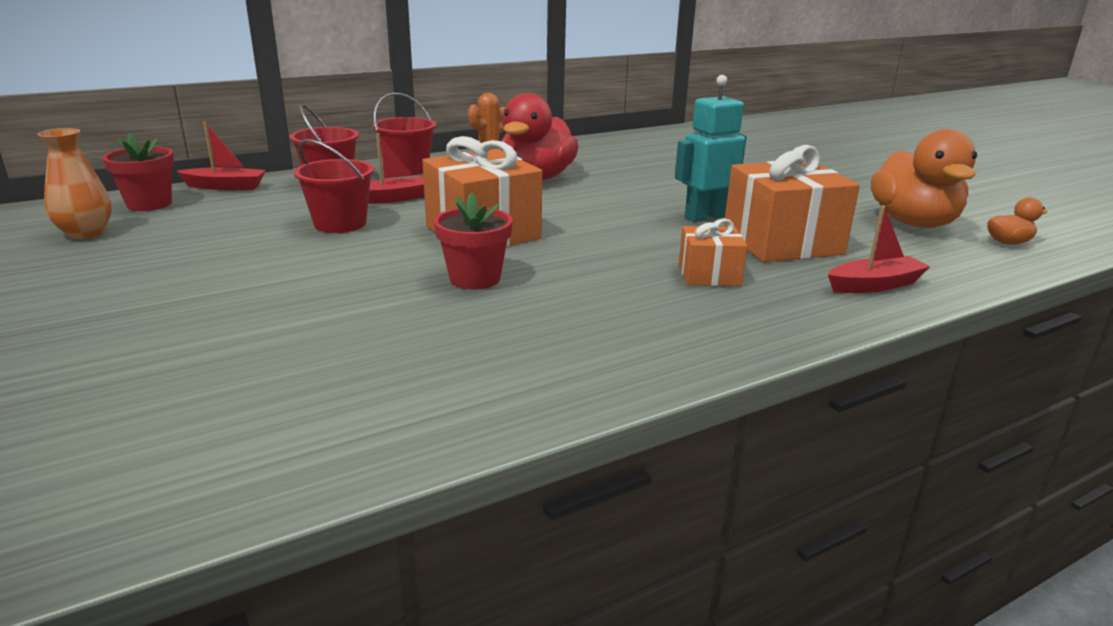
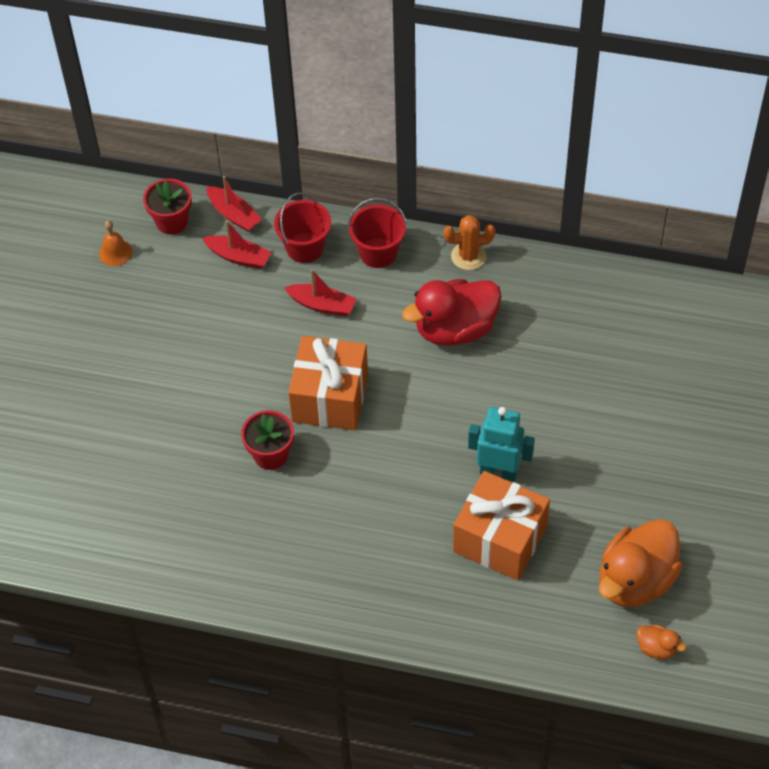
camera: 45 degrees right, 30 degrees up
orange vase [37,128,112,239] -> orange bell [99,220,132,266]
red bucket [294,139,374,233] -> none
orange gift [679,219,747,286] -> none
red boat [828,206,930,293] -> red boat moved to [202,220,272,269]

